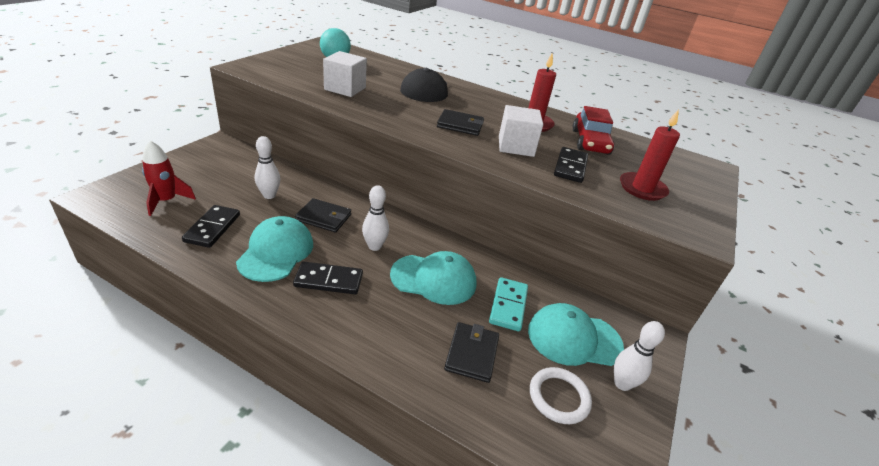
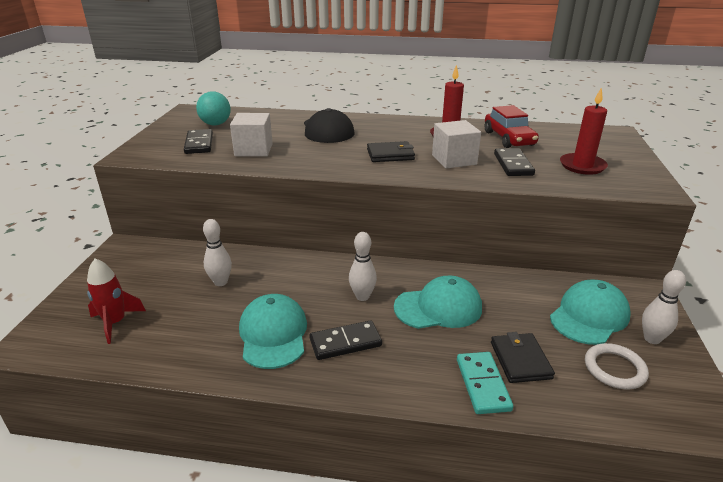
camera: 15 degrees left, 5 degrees down
black domino [182,205,240,248] -> black domino moved to [184,129,213,154]
black wallet [295,198,351,232] -> none
turquoise domino [489,277,528,331] -> turquoise domino moved to [457,352,513,414]
turquoise cap [528,303,624,366] -> turquoise cap turned 150 degrees clockwise [550,280,631,345]

